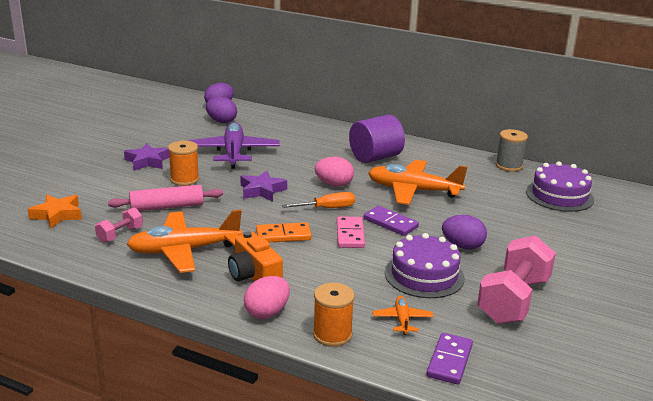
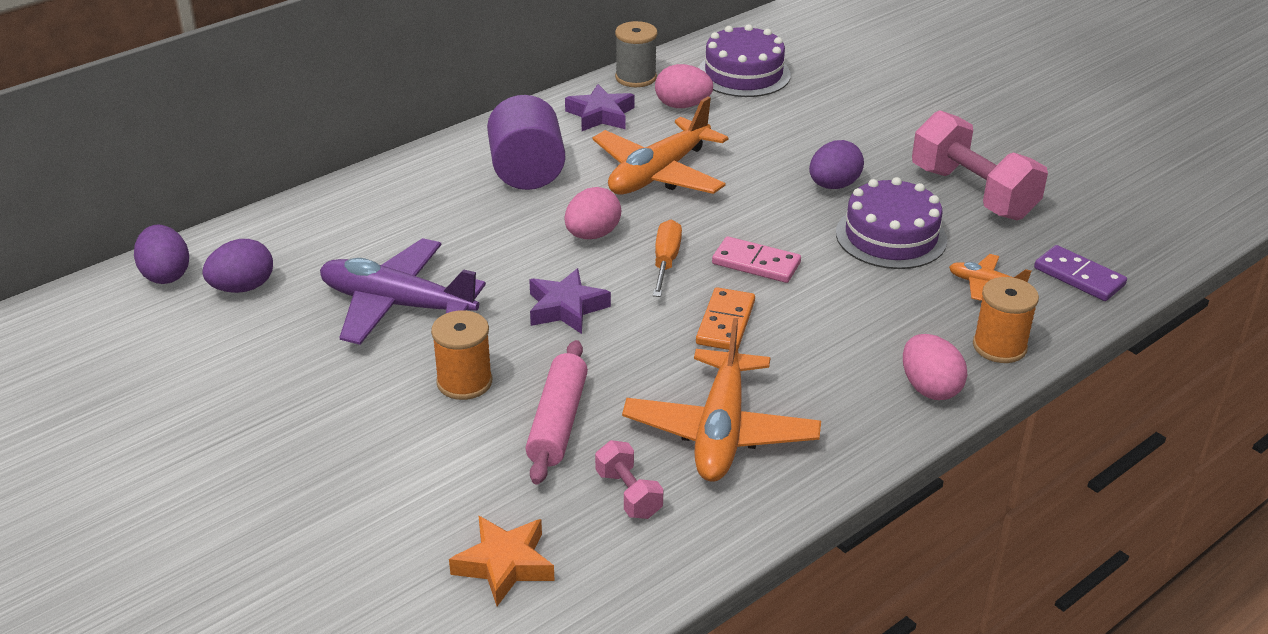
camera: 65 degrees left, 10 degrees up
purple star [124,143,170,171] -> purple star moved to [565,84,635,131]
orange camera [228,231,283,282] -> none
purple domino [364,206,419,236] -> none
none -> pink egg [655,64,713,108]

